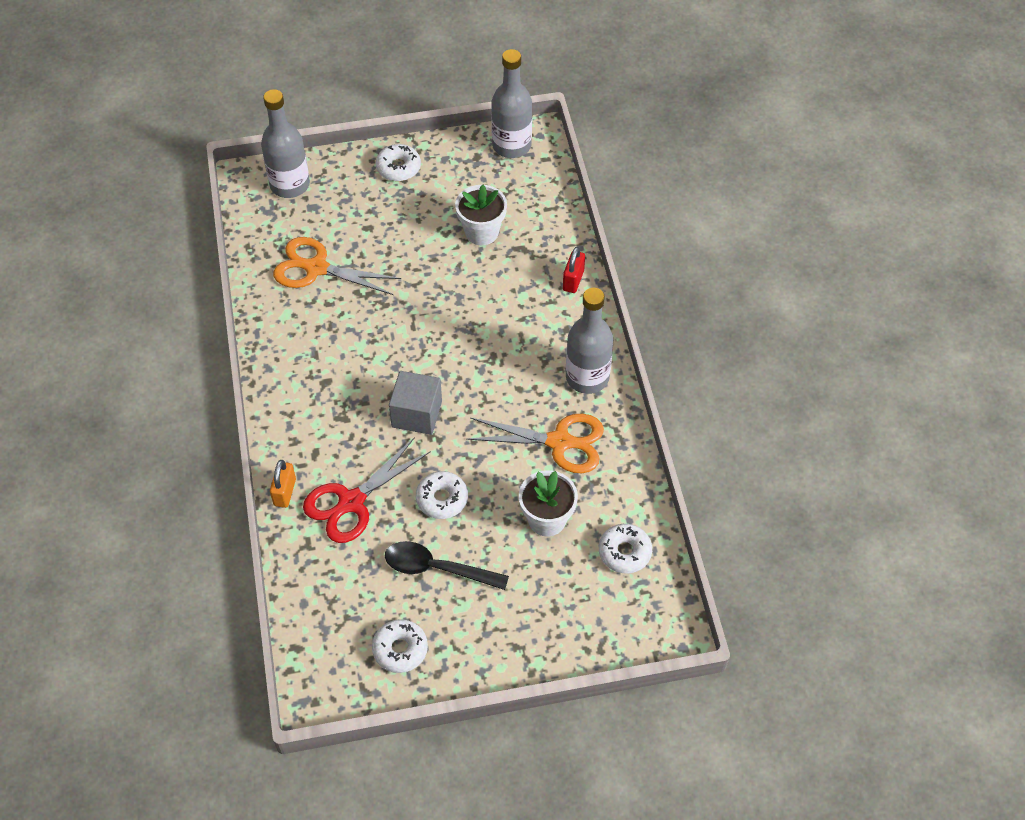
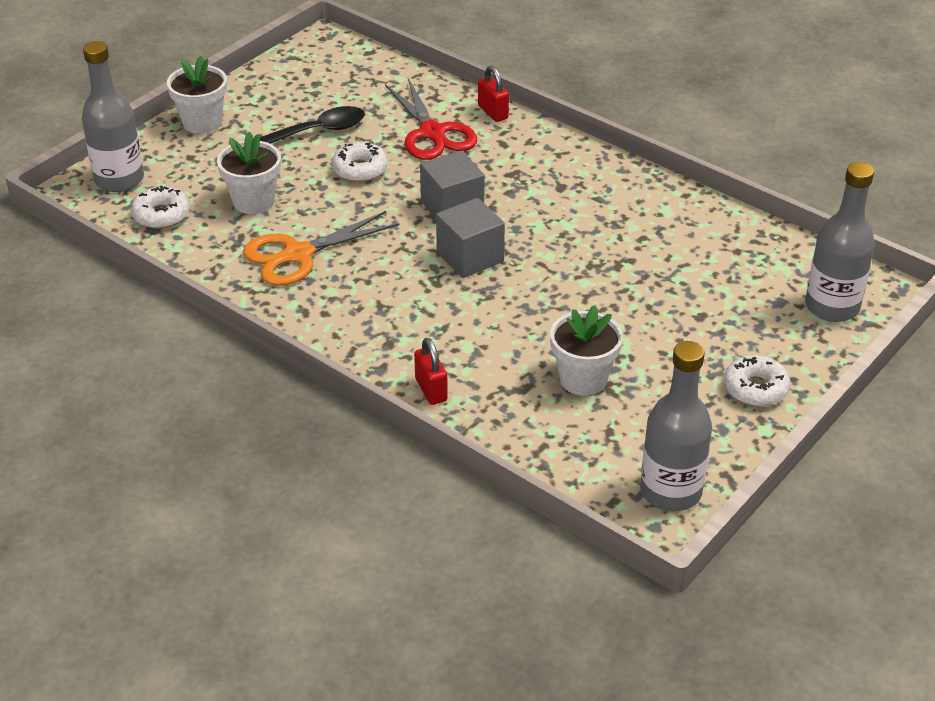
camera: 140 degrees right, 15 degrees down
orange padlock [270,460,296,508] -> red padlock [478,66,509,122]
orange scissors [273,237,401,295] -> none
red scissors [303,437,431,543] -> red scissors turned 150 degrees clockwise [385,78,477,160]
white donut [372,619,428,673] -> none
grey bottle [566,288,613,394] -> grey bottle moved to [82,41,144,192]
none -> white flower pot [167,56,227,134]
none -> grey cube [436,198,505,278]

